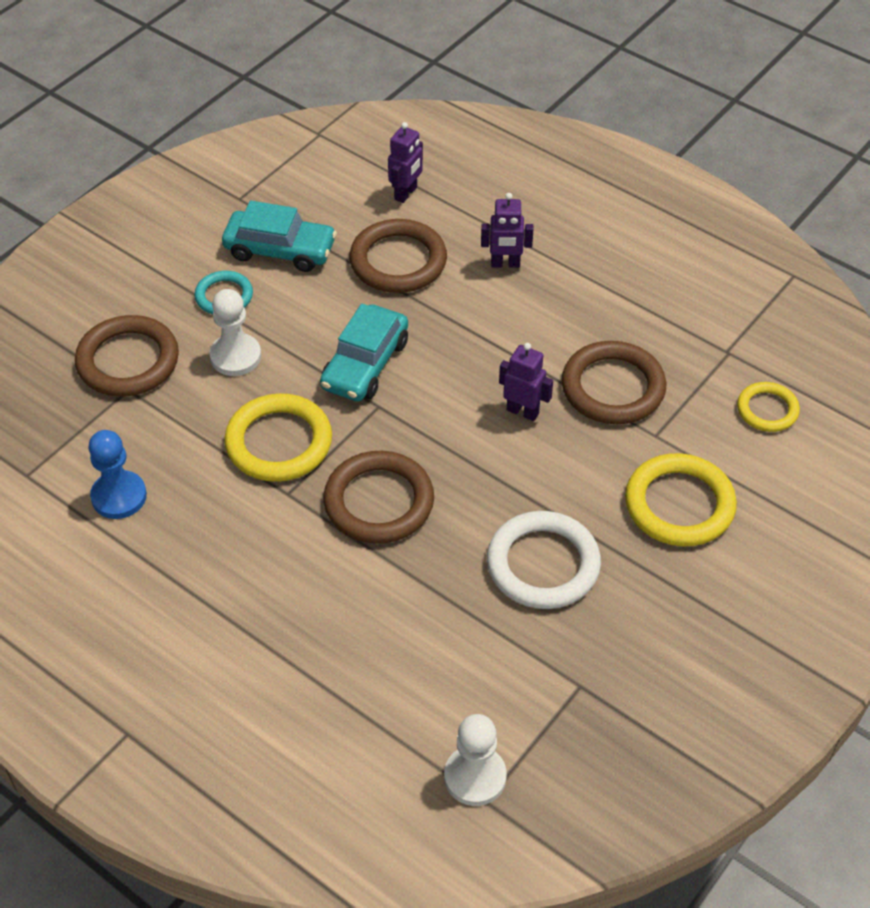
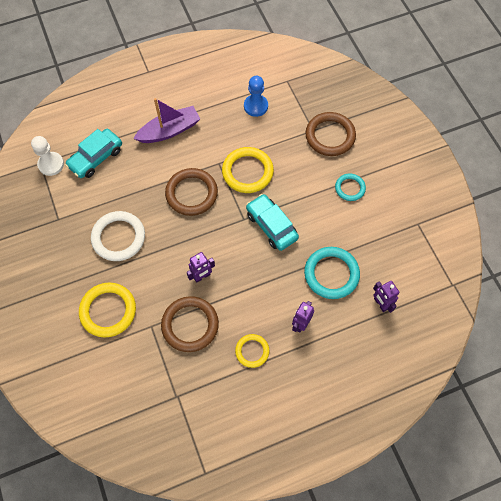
camera: 120 degrees right, 15 degrees up
white pawn [209,289,261,376] -> none
turquoise car [222,200,337,272] -> turquoise car moved to [65,129,122,178]
brown ring [350,219,447,293] -> turquoise ring [304,247,360,299]
yellow ring [737,382,800,432] -> yellow ring moved to [235,334,269,368]
none -> purple boat [133,98,200,143]

